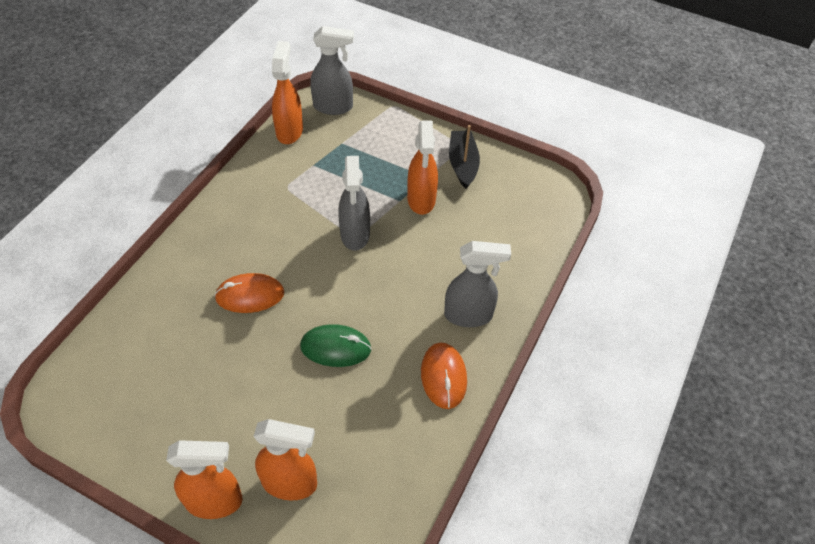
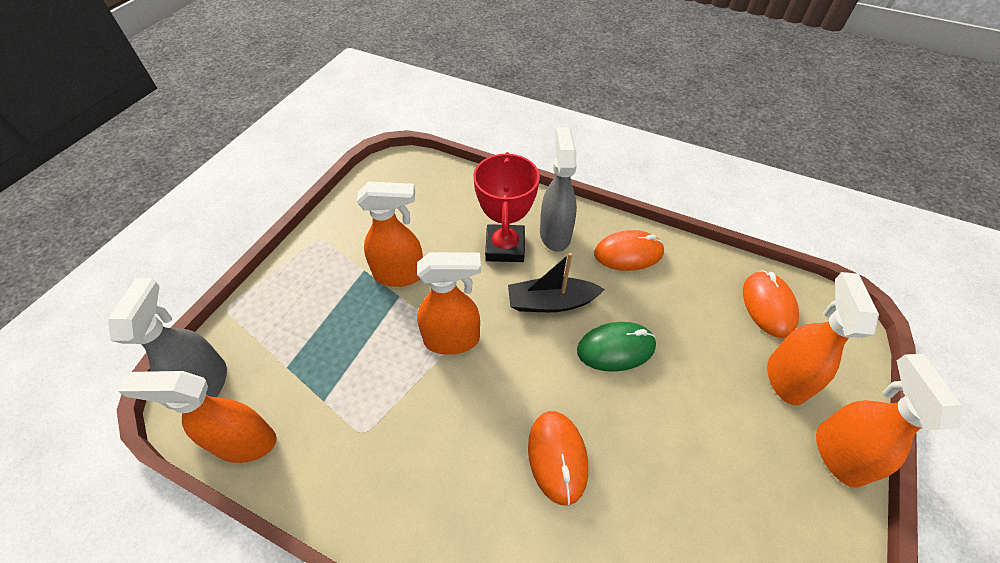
camera: 90 degrees left, 0 degrees up
green mouse [300,324,372,367] -> green mouse turned 75 degrees clockwise [577,322,656,372]
grey spray bottle [338,156,370,251] -> orange spray bottle [417,252,481,355]
black boat [449,125,480,189] -> black boat moved to [508,253,605,312]
none -> red trophy [473,152,540,262]
none -> orange mouse [743,270,799,338]

